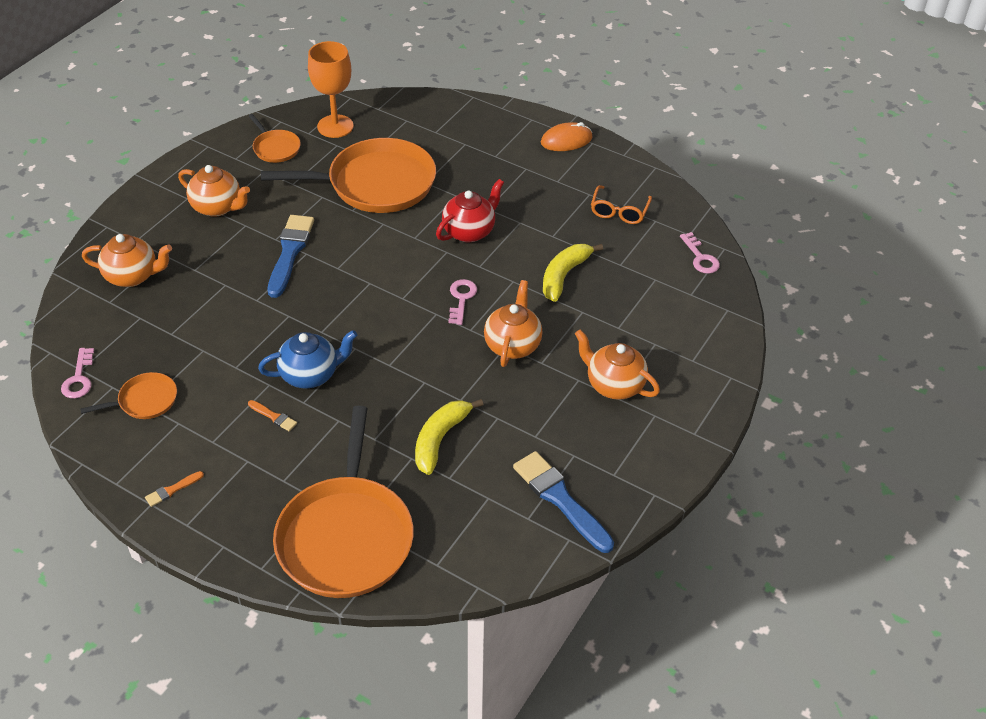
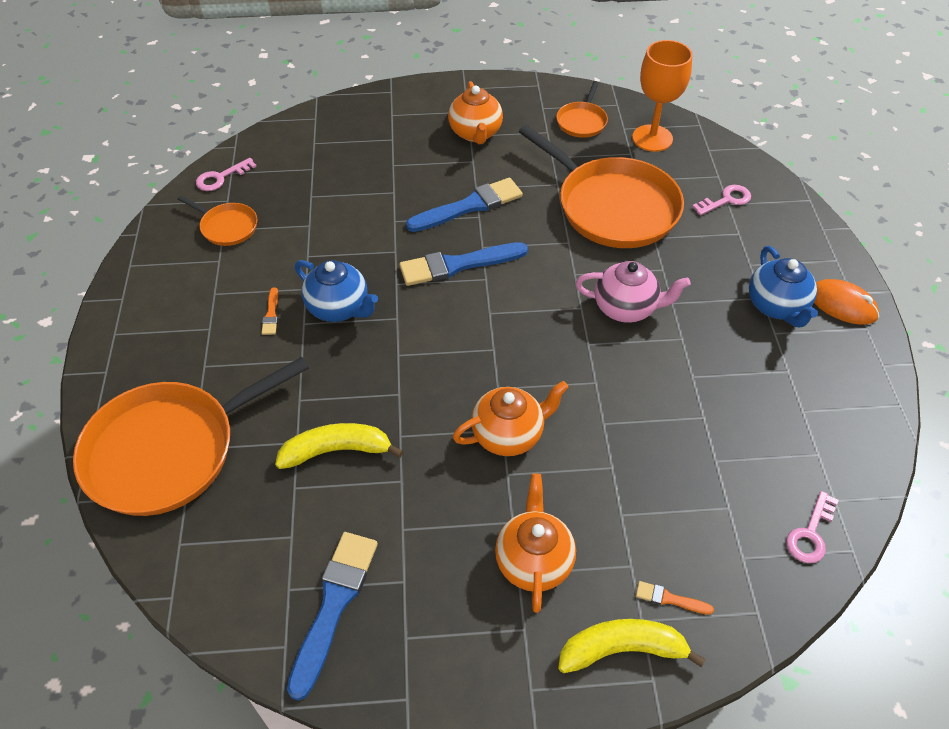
camera: 55 degrees right, 5 degrees up
orange teapot [82,234,172,287] -> none
orange brush [145,471,204,507] -> orange brush moved to [636,581,714,615]
red teapot [436,179,504,242] -> pink teapot [575,261,691,323]
pink key [448,279,477,325] -> pink key moved to [692,185,751,215]
yellow banana [543,244,603,302] -> yellow banana moved to [558,619,706,673]
orange glasses [591,185,652,224] -> none
none -> blue brush [399,242,528,286]
none -> blue teapot [749,246,818,328]

